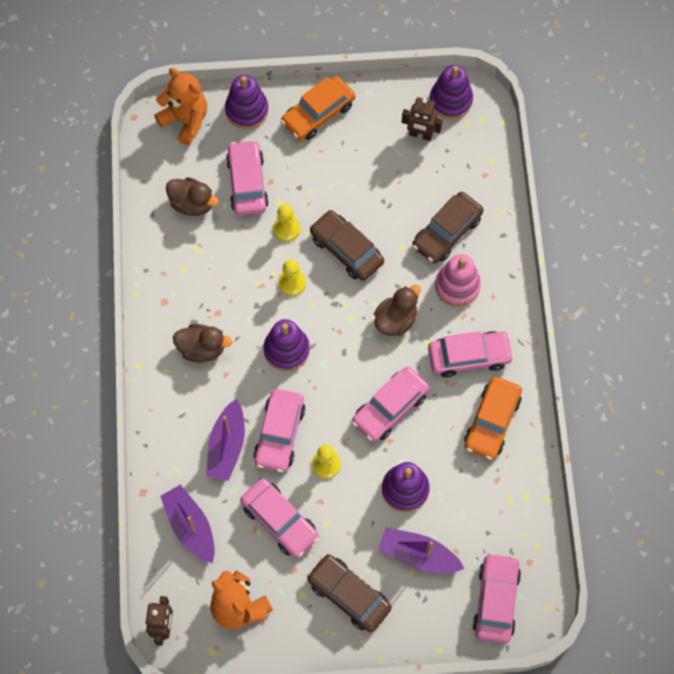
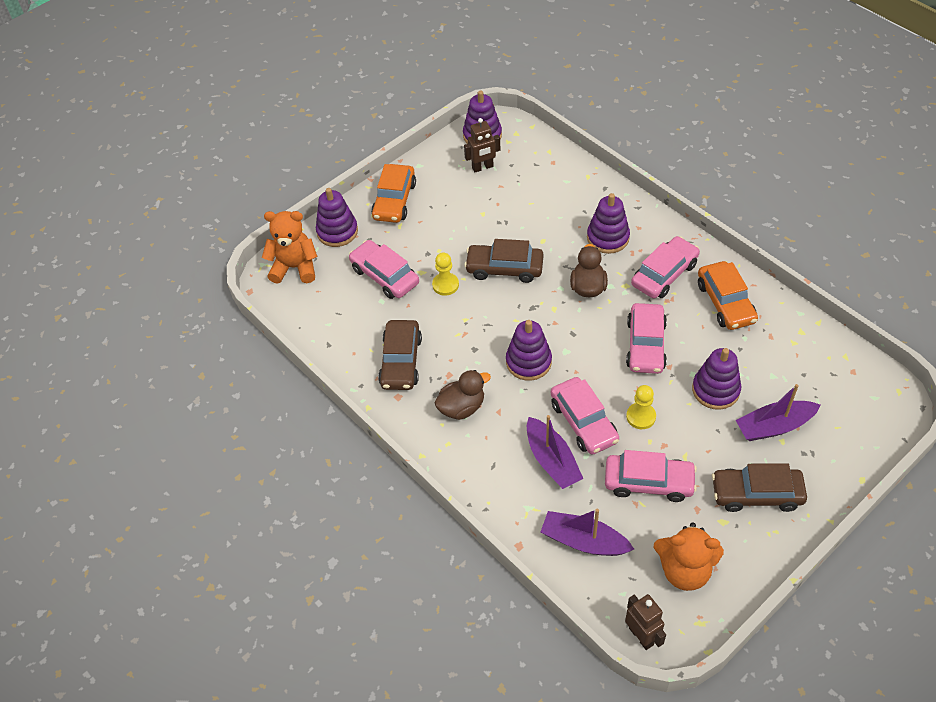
camera: 35 degrees left, 15 degrees down
brown duck [166,177,219,216] -> none
yellow pawn [278,259,306,296] -> none
brown car [412,192,484,263] -> brown car moved to [378,320,422,390]
pink stacking toy [435,254,481,307] -> purple stacking toy [587,193,630,254]
pink car [473,553,521,644] -> none

